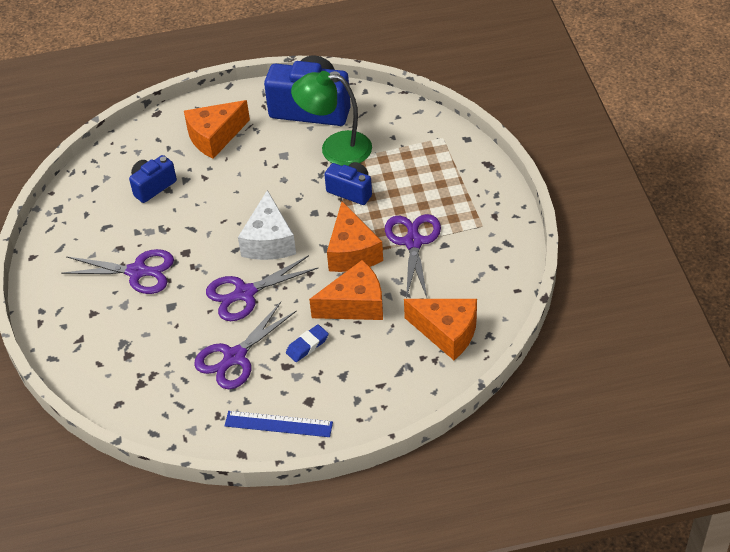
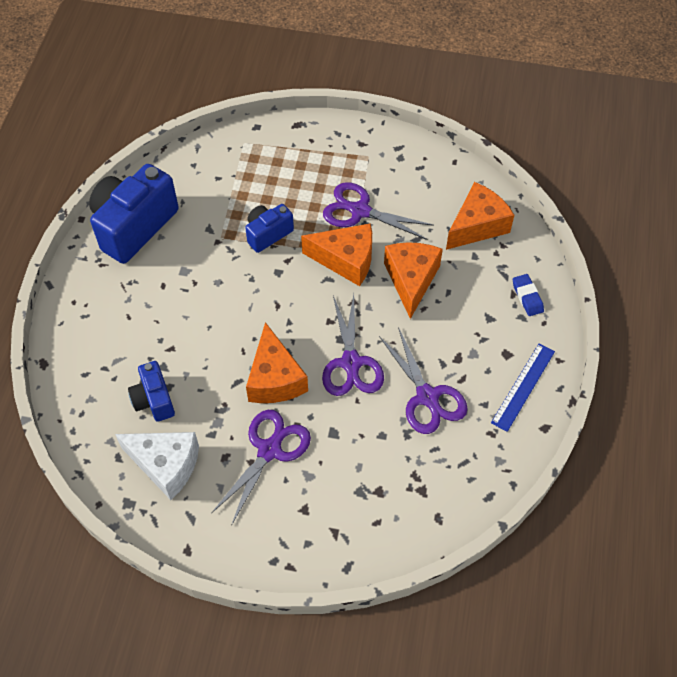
camera: 70 degrees left, 10 degrees up
orange cheese [184,100,250,159] -> orange cheese moved to [246,322,308,403]
white cheese [238,190,296,260] -> white cheese moved to [115,432,199,500]
blue eraser [286,324,329,362] -> blue eraser moved to [513,274,544,316]
green lamp [291,71,372,166] -> none

